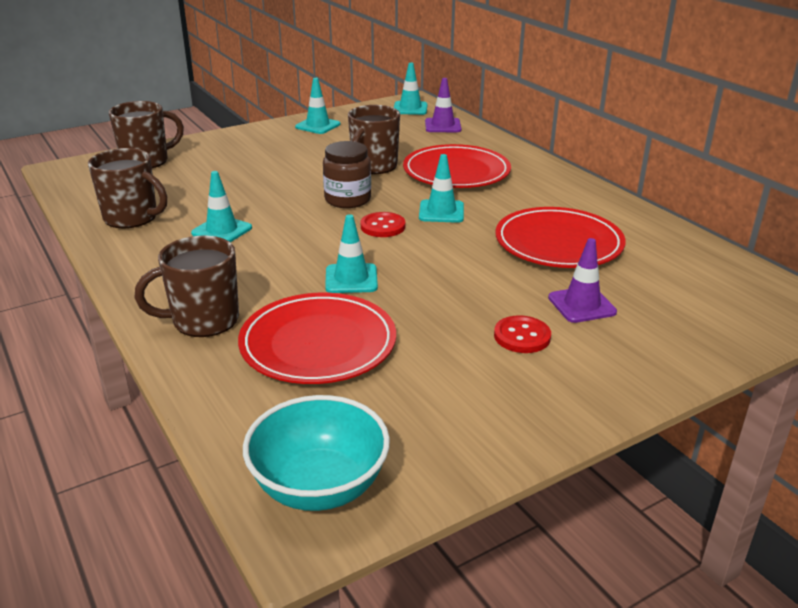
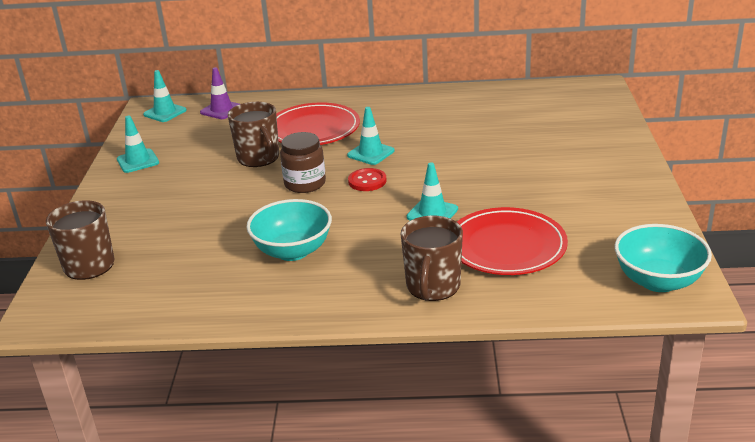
camera: 55 degrees left, 0 degrees up
brown mug [88,148,167,228] -> none
turquoise traffic cone [191,171,252,242] -> turquoise bowl [246,199,332,261]
red button [494,315,551,353] -> none
red plate [495,207,626,268] -> none
purple traffic cone [548,238,617,323] -> none

